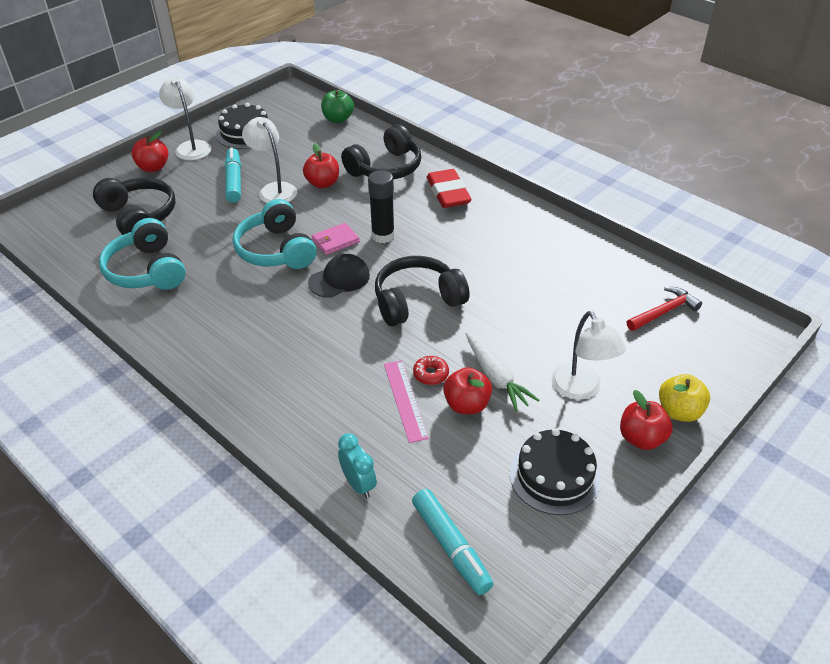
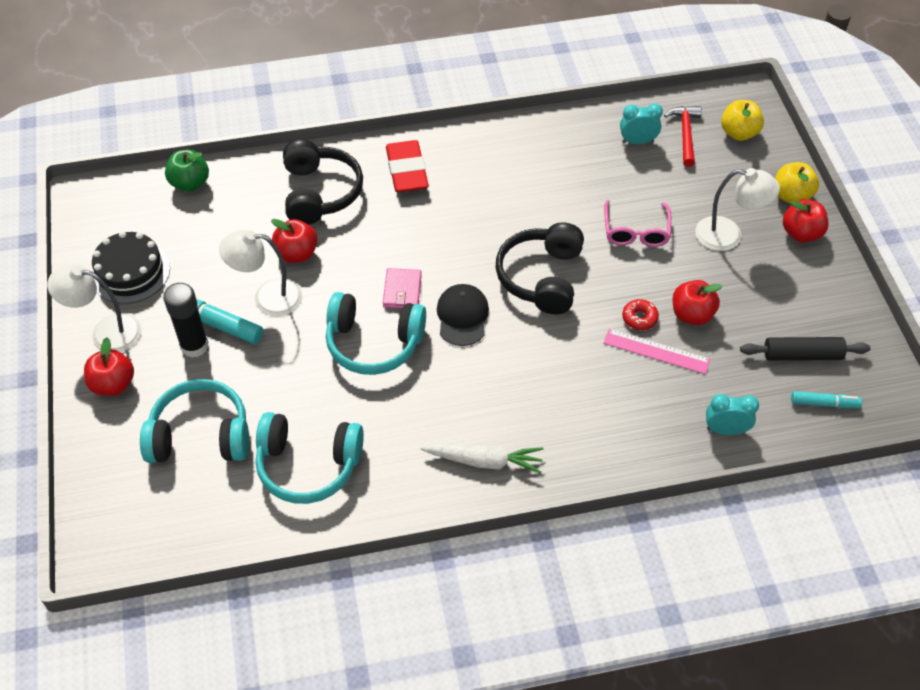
camera: 55 degrees left, 10 degrees up
black headphones [93,178,175,235] -> turquoise headphones [140,379,249,463]
black glue stick [368,170,395,243] -> black glue stick moved to [163,283,209,358]
turquoise marker [412,489,493,595] -> turquoise marker [791,391,862,408], size x0.63
red eraser [427,169,472,208] -> red eraser turned 60 degrees clockwise [386,140,429,192]
white carrot [466,333,539,412] -> white carrot moved to [421,443,543,474]
black cake [510,428,601,515] -> none
none -> pink glasses [604,200,671,247]
none -> turquoise clock [620,103,663,144]
none -> yellow apple [721,100,764,141]
none -> black rolling pin [740,337,871,360]

